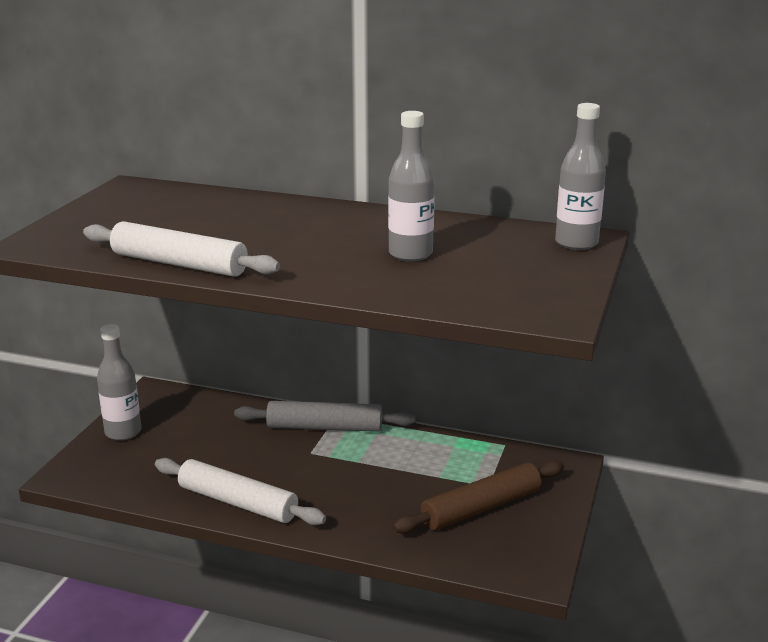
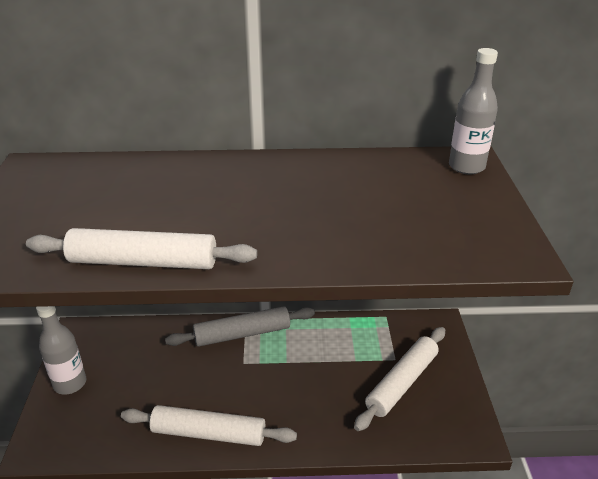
camera: 20 degrees left, 10 degrees up
grey bottle [388,111,435,262] -> none
brown rolling pin [393,460,564,534] -> white rolling pin [354,327,445,431]

